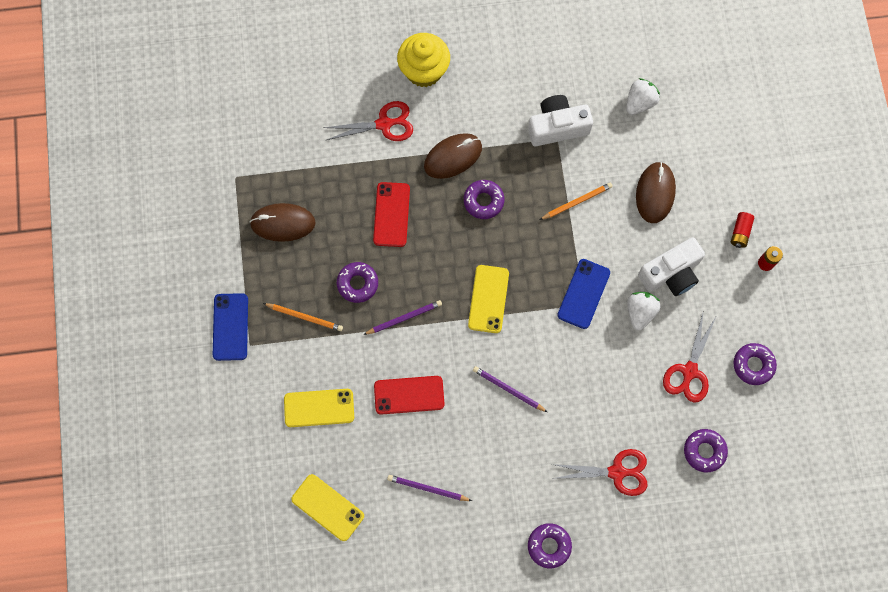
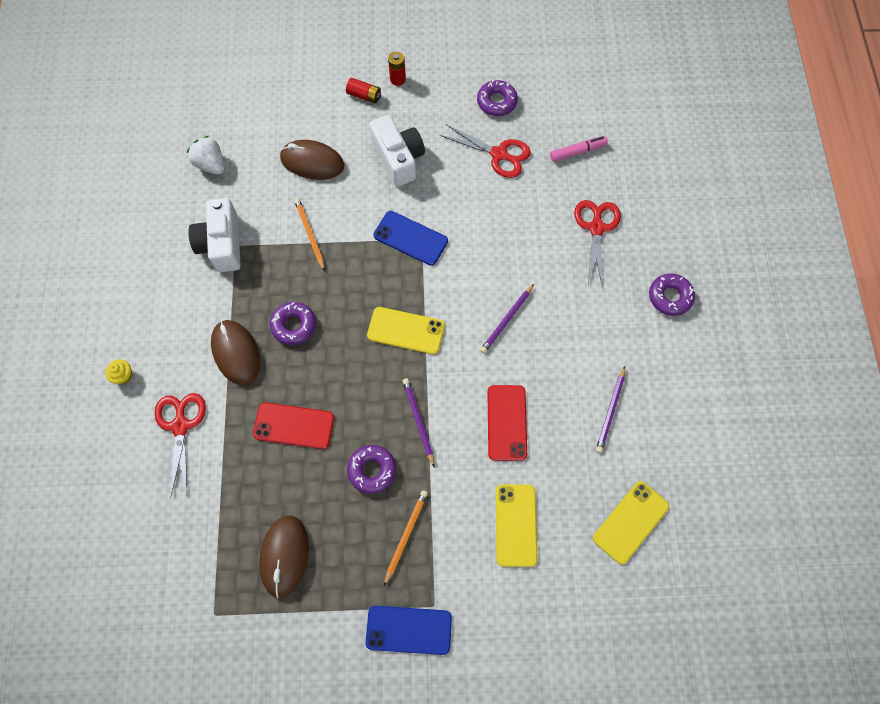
camera: 85 degrees left, 5 degrees down
yellow cupcake [397,33,450,87] -> yellow cupcake [105,359,133,384], size x0.41
white strawberry [627,292,661,331] -> none
purple donut [684,429,728,472] -> pink marker [550,136,608,162]

